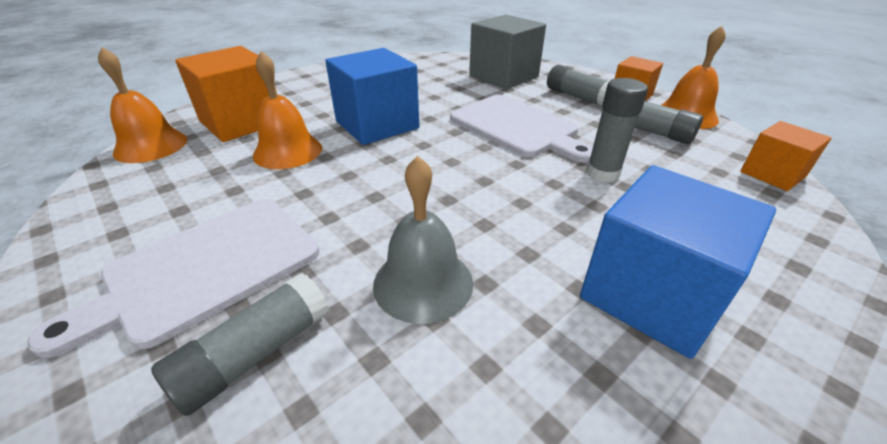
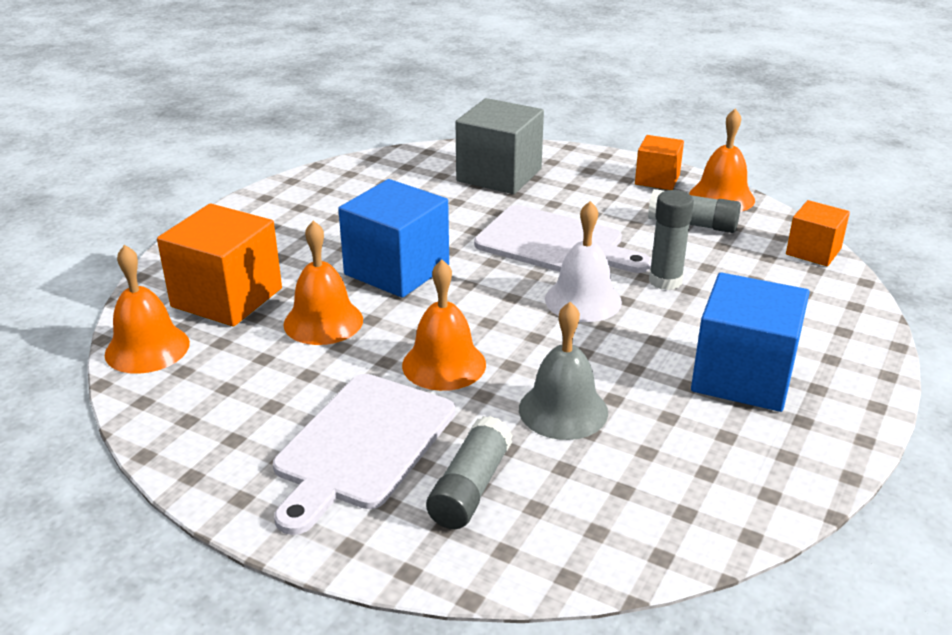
camera: 20 degrees left, 5 degrees down
grey glue stick [547,65,609,107] -> none
none -> orange bell [402,260,486,391]
none -> white bell [545,201,622,322]

